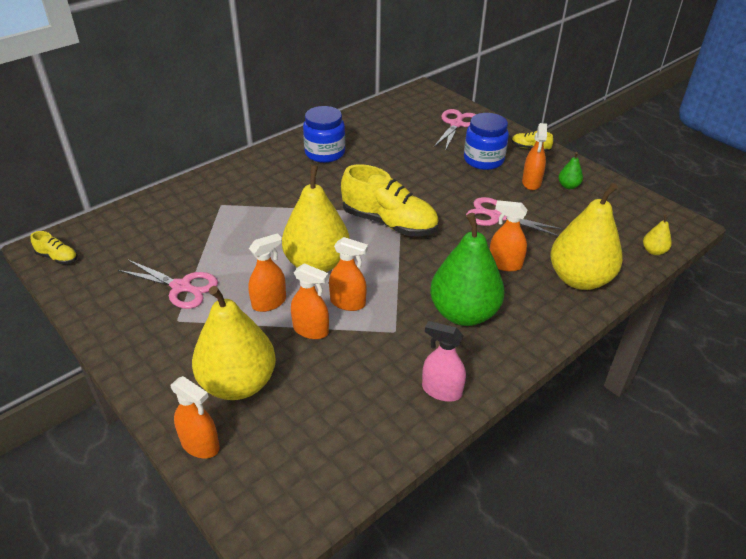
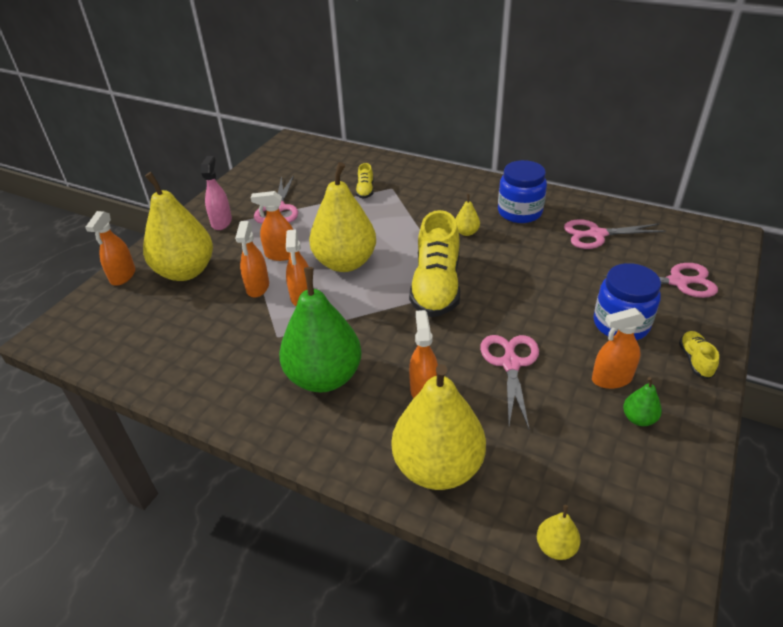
camera: 70 degrees right, 0 degrees up
yellow shoe [31,231,77,264] -> yellow shoe moved to [356,163,374,199]
orange spray bottle [248,233,286,312] -> orange spray bottle turned 150 degrees clockwise [251,191,293,261]
pink spray bottle [422,321,466,402] -> pink spray bottle moved to [201,156,232,230]
none -> yellow pear [455,194,480,236]
none -> pink scissors [564,219,666,249]

